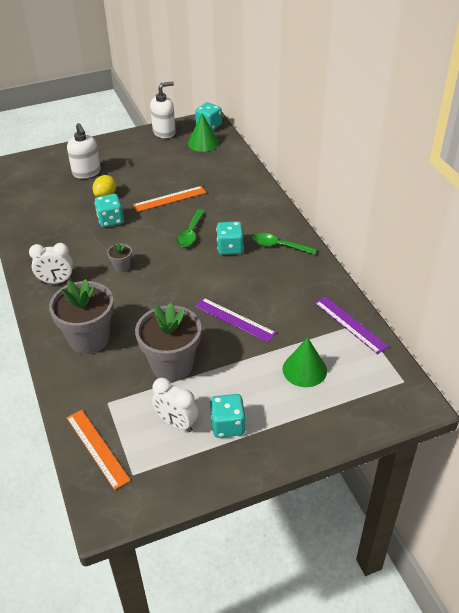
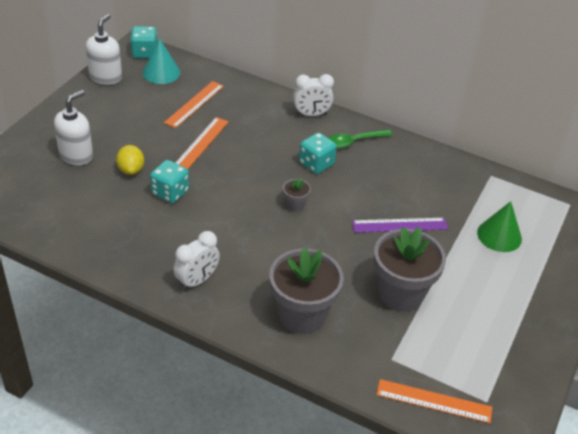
camera: 45 degrees left, 0 degrees up
white soap dispenser [67,123,101,179] -> white soap dispenser turned 75 degrees counterclockwise [54,90,93,165]
grey flower pot [107,243,132,272] -> grey flower pot moved to [283,177,311,212]
white clock [152,378,198,432] -> white clock moved to [293,74,334,116]
green spoon [176,209,205,247] -> none
green cone [188,113,219,152] -> turquoise cone [143,38,180,84]
turquoise dice [210,394,246,438] -> none
purple ruler [315,296,389,354] -> none
none -> orange ruler [164,81,224,128]

